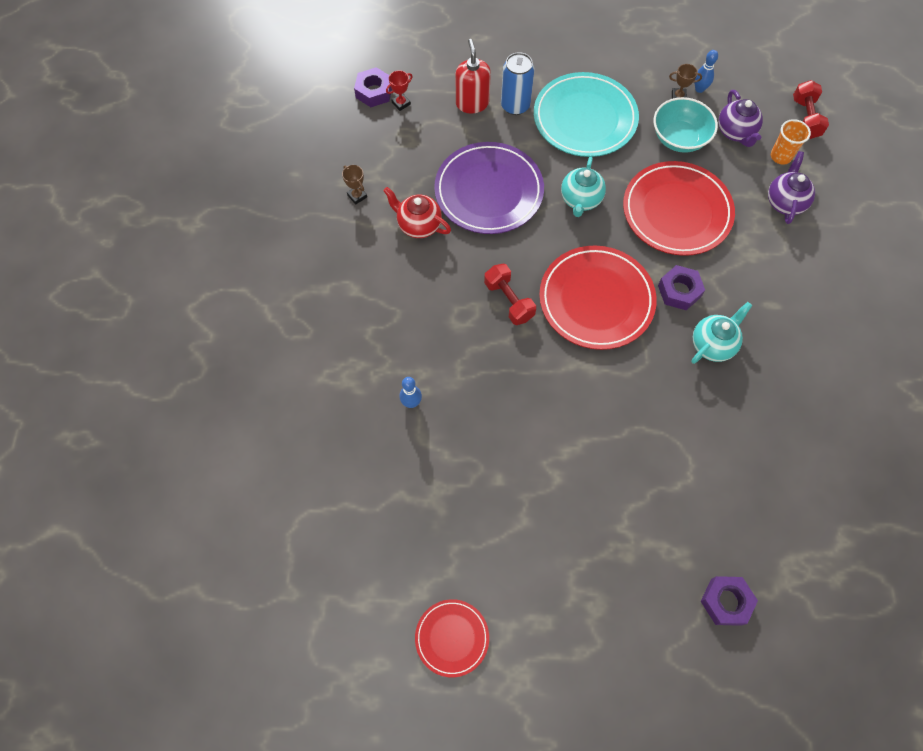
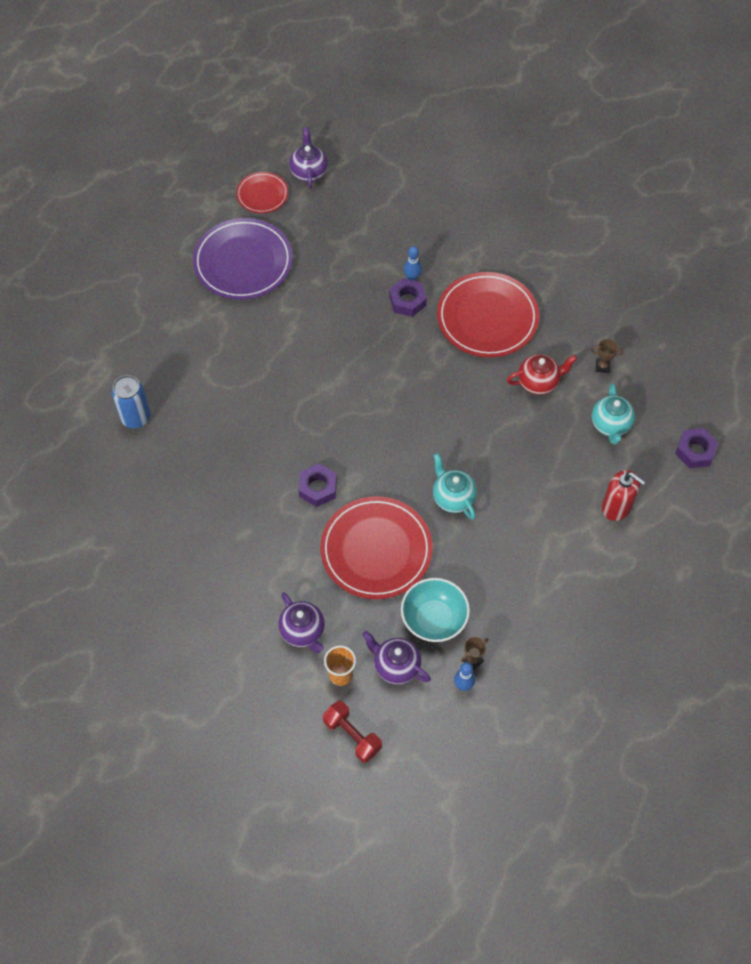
camera: 135 degrees right, 5 degrees down
red trophy [386,70,413,111] -> none
purple plate [434,142,544,234] -> purple plate moved to [193,218,293,300]
red dumbbell [484,264,536,325] -> none
blue can [501,52,534,115] -> blue can moved to [112,375,150,428]
turquoise plate [534,72,639,157] -> none
red plate [539,245,657,350] -> red plate moved to [437,272,539,357]
turquoise teapot [691,302,752,364] -> turquoise teapot moved to [592,384,635,444]
purple nut [701,576,758,626] -> purple nut moved to [389,278,427,317]
none -> purple teapot [289,127,328,189]

